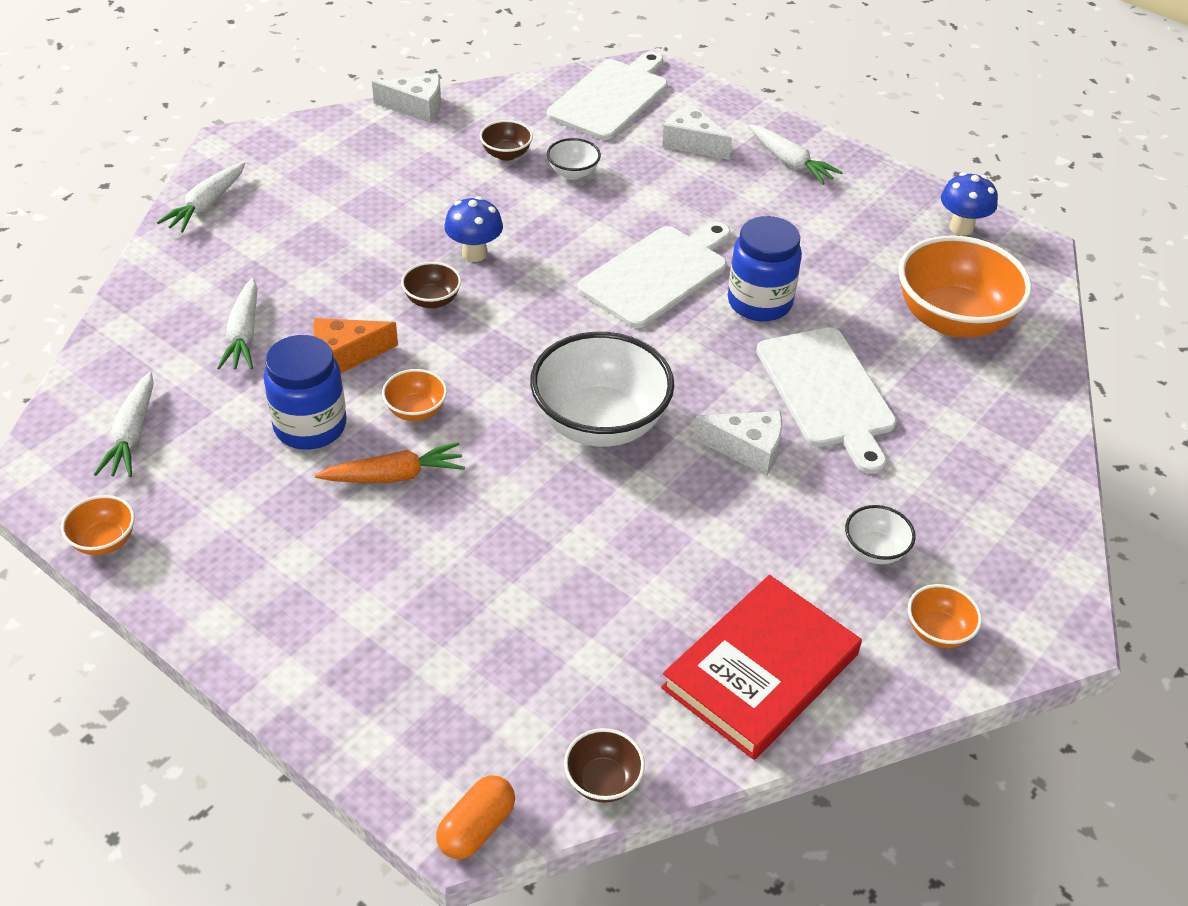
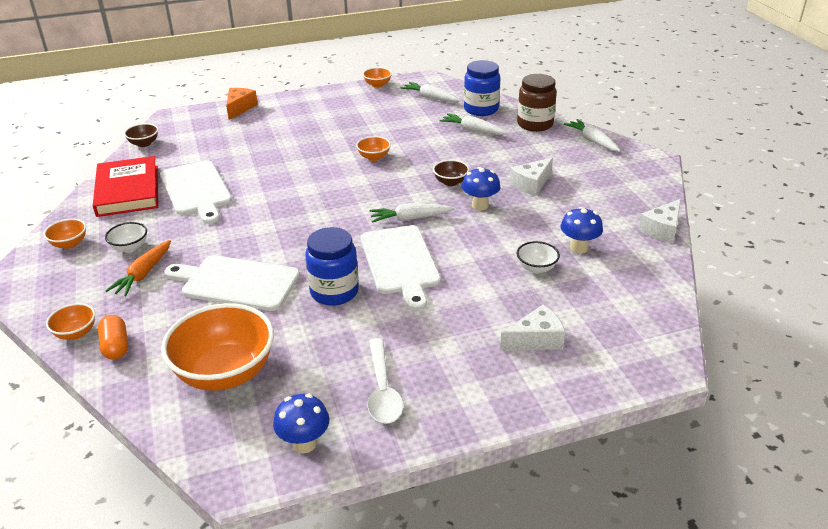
camera: 125 degrees right, 10 degrees down
blue jar [264,335,346,450] -> blue jar moved to [464,60,500,116]
orange cheese [313,318,398,373] -> orange cheese moved to [226,88,258,120]
orange carrot [315,442,465,483] -> orange carrot moved to [105,240,171,296]
orange capsule [436,775,515,859] -> orange capsule moved to [98,315,128,360]
brown bowl [480,120,533,161] -> blue mushroom [561,207,603,254]
white bowl [530,332,674,447] -> none
white cutting board [547,52,667,140] -> white cutting board moved to [160,160,232,224]
white cheese [693,411,782,476] -> white cheese moved to [510,158,553,196]
white carrot [749,125,843,185] -> white carrot moved to [370,203,455,223]
none -> orange bowl [46,303,95,340]
none -> white spoon [368,338,403,424]
none -> brown jar [517,74,557,132]

